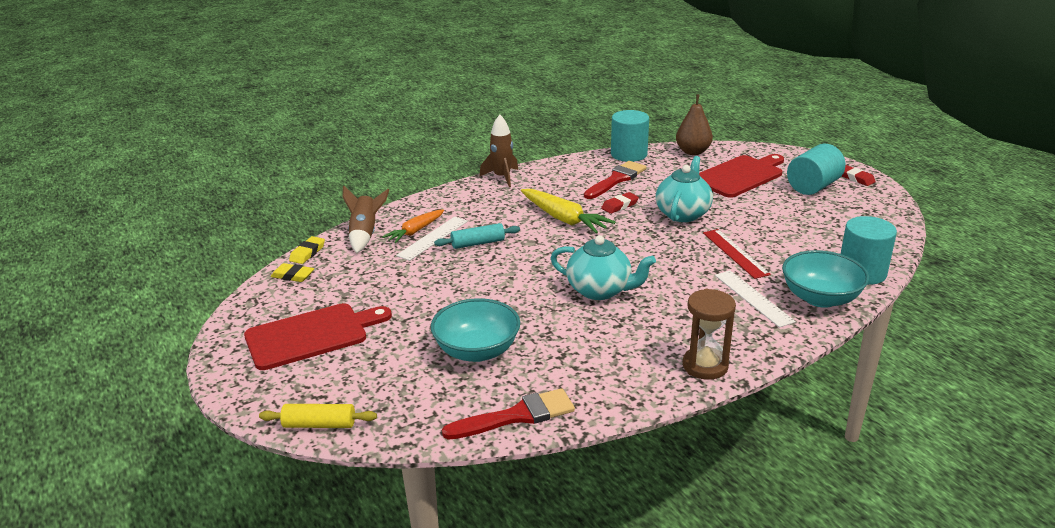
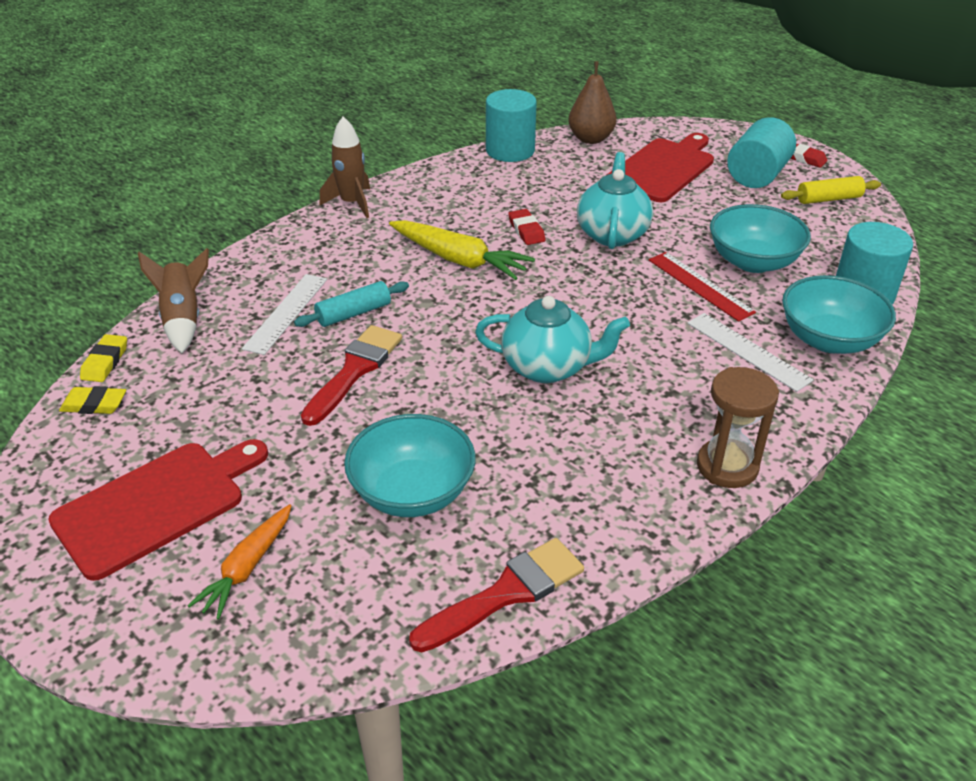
camera: 15 degrees left, 10 degrees up
yellow rolling pin [259,404,377,428] -> yellow rolling pin moved to [781,176,881,204]
orange carrot [382,209,444,243] -> orange carrot moved to [187,504,291,619]
red brush [584,161,646,199] -> red brush moved to [301,325,402,426]
red eraser [601,192,639,214] -> red eraser turned 60 degrees counterclockwise [508,209,546,245]
none -> turquoise bowl [710,204,811,273]

